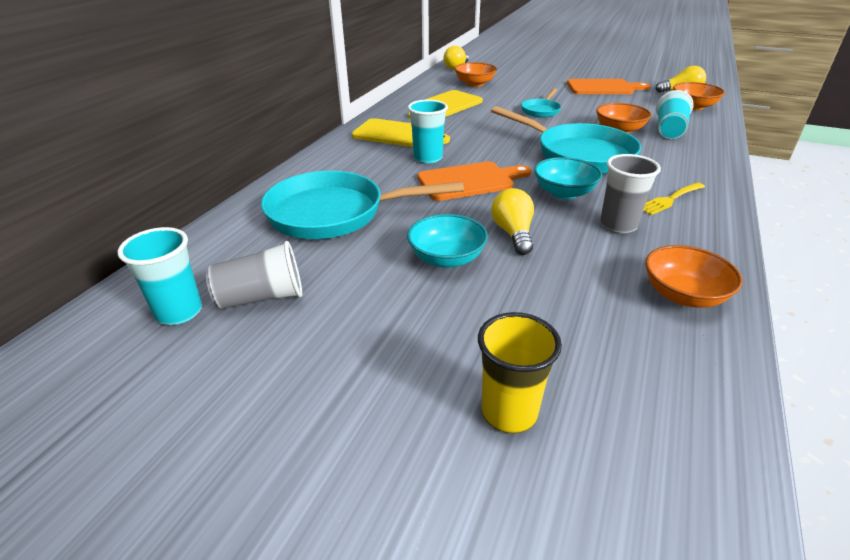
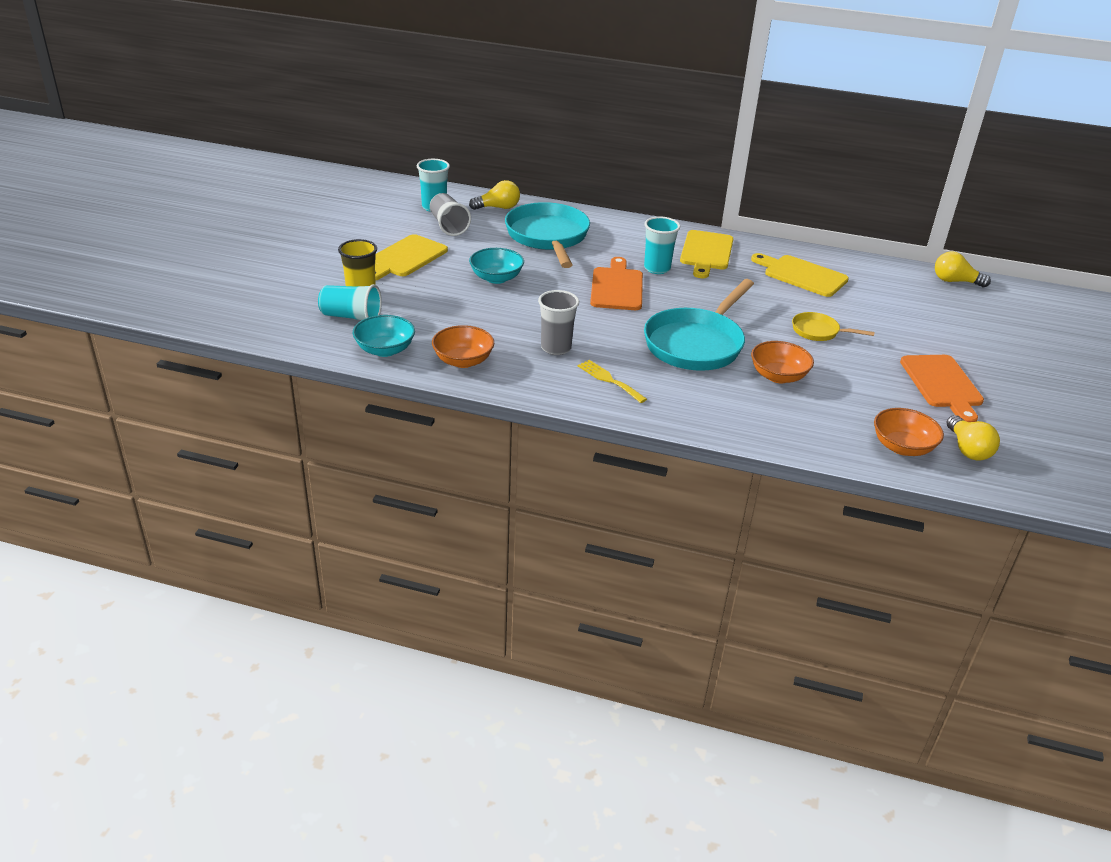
camera: 80 degrees right, 0 degrees up
orange cutting board [417,161,531,201] -> orange cutting board turned 150 degrees counterclockwise [590,257,643,310]
orange bowl [455,62,497,87] -> none
yellow light bulb [491,188,534,255] -> yellow light bulb moved to [469,180,520,210]
turquoise pan [521,88,561,118] -> yellow pan [792,312,875,341]
turquoise bowl [534,157,602,199] -> turquoise bowl moved to [353,315,415,357]
turquoise cup [656,90,694,139] -> turquoise cup moved to [318,284,382,320]
none -> yellow cutting board [375,234,448,281]

